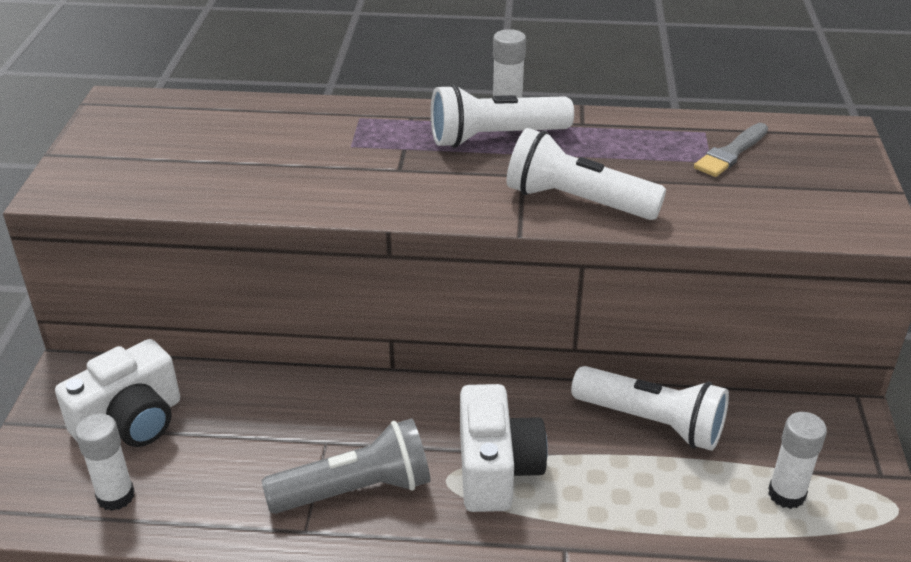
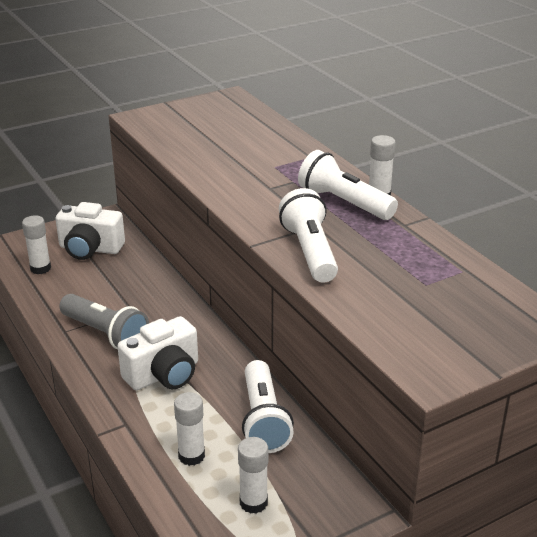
camera: 55 degrees right, 5 degrees down
grey brush [694,123,768,177] -> none
none -> white glue stick [174,392,205,466]

